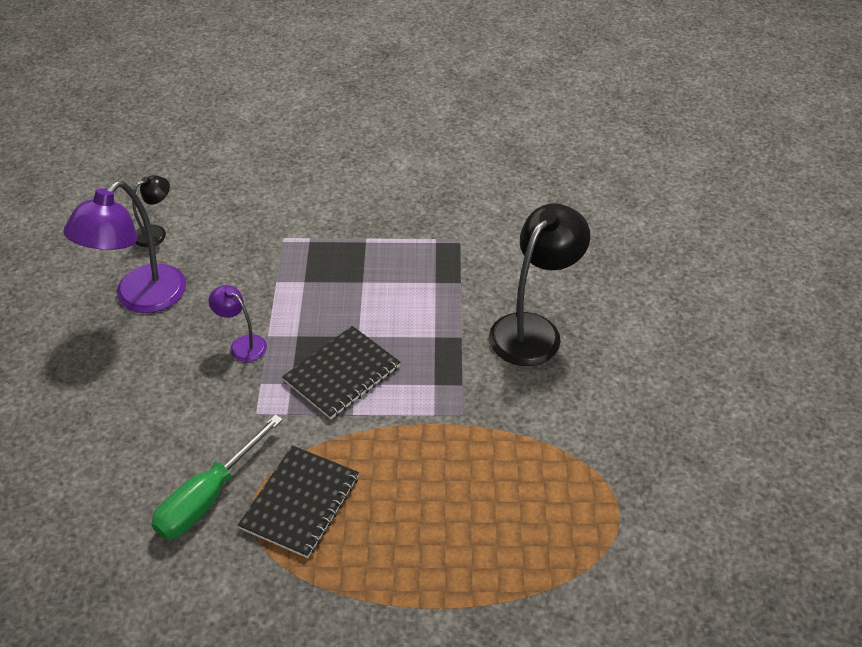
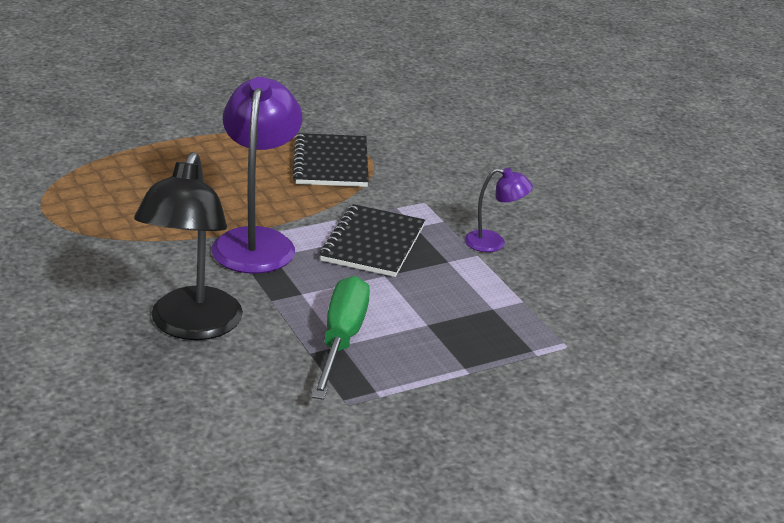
camera: 150 degrees right, 15 degrees down
purple lamp [63,181,186,313] -> purple lamp moved to [212,77,302,274]
black lamp [132,175,170,247] -> none
green screwdriver [152,414,283,539] -> green screwdriver moved to [312,276,370,400]

